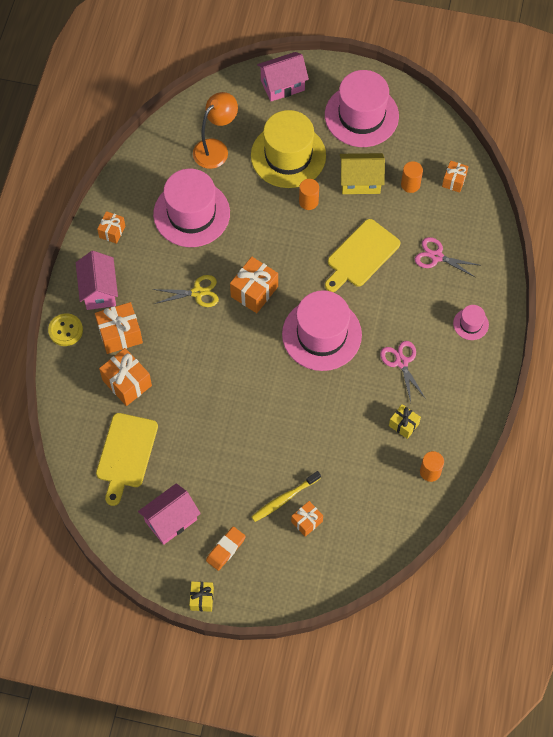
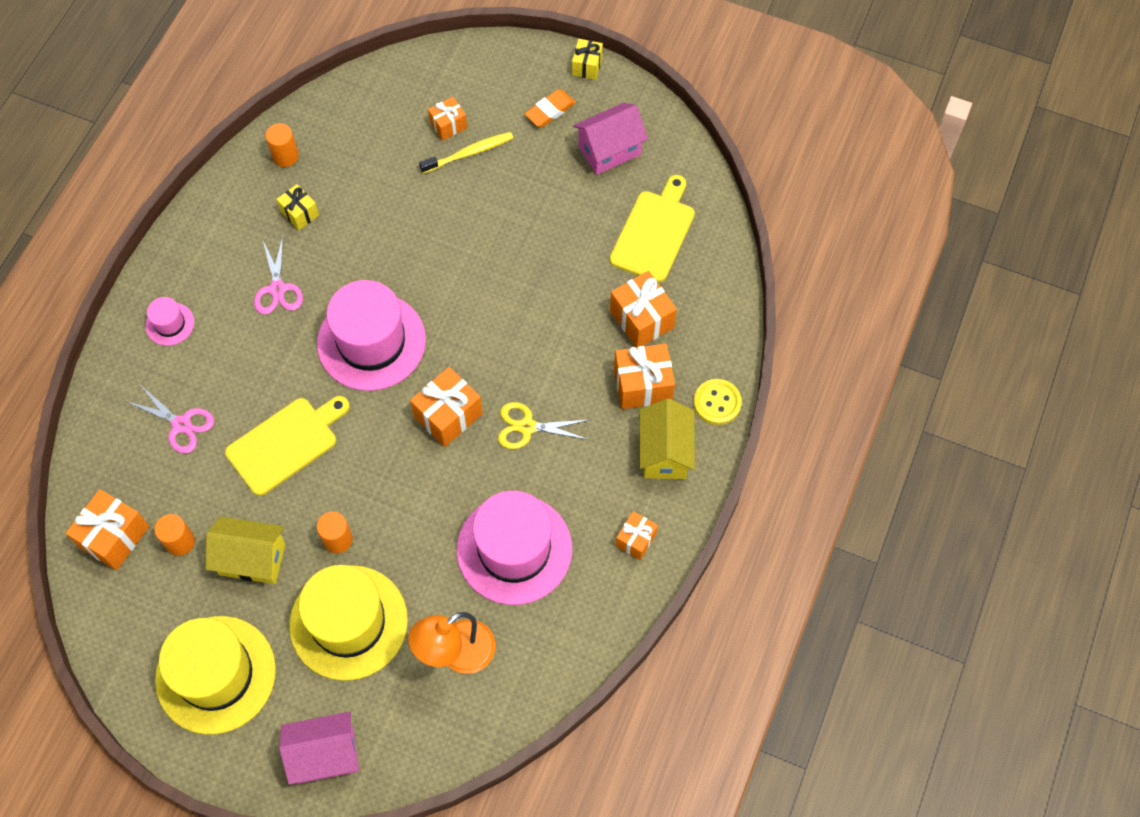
camera: 170 degrees left, 0 degrees up
pink house [76,251,118,310] -> yellow house [639,399,695,479]
pink hat [325,70,399,147] -> yellow hat [155,616,276,735]
orange gift [442,161,469,193] -> orange gift [66,489,149,570], size x1.65

